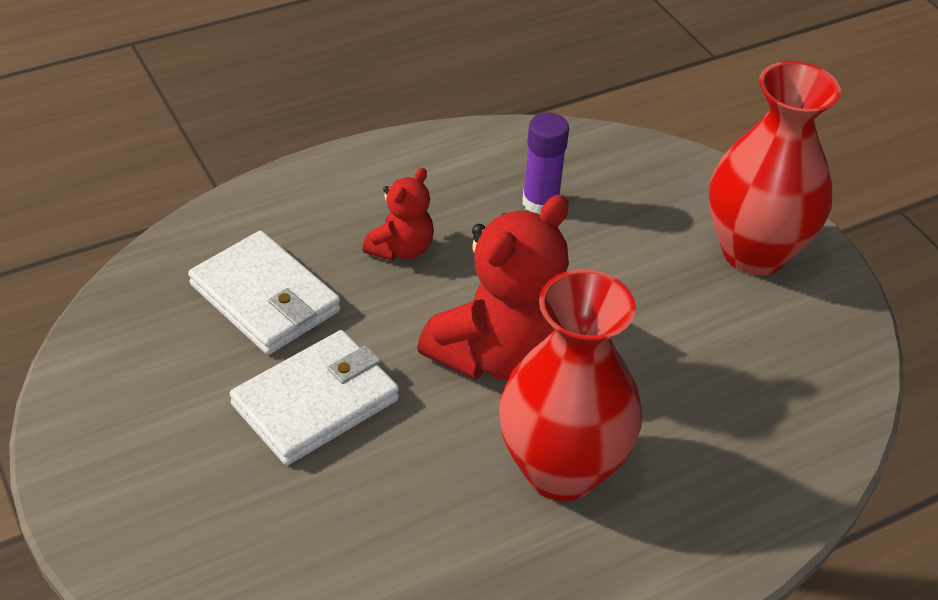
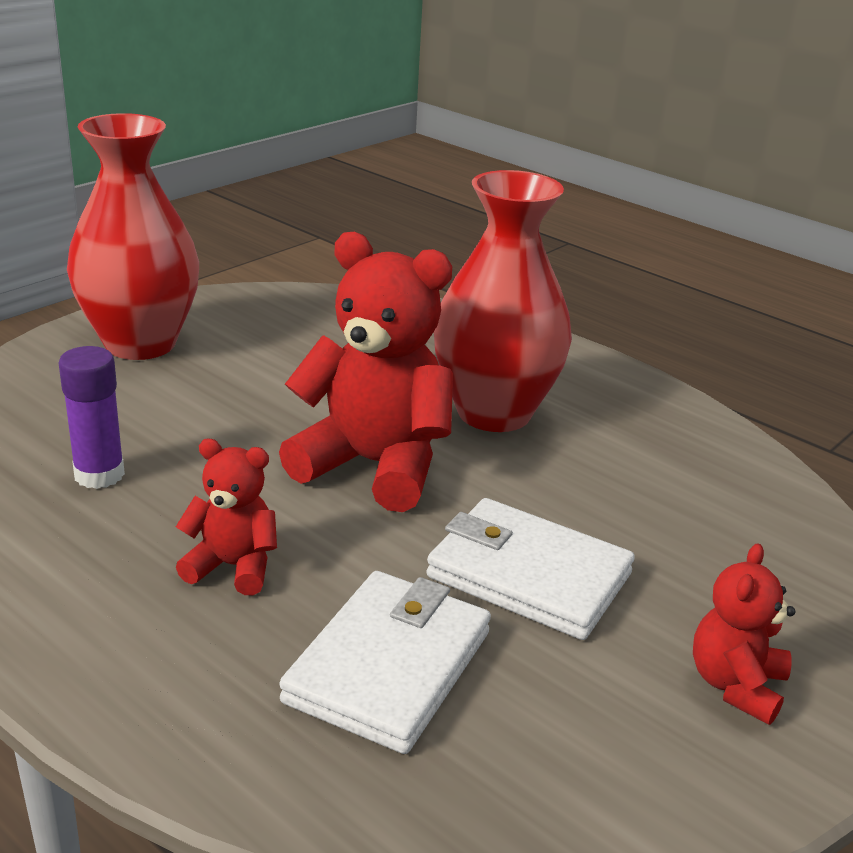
camera: 110 degrees left, 15 degrees down
none -> red teddy bear [693,543,795,725]

